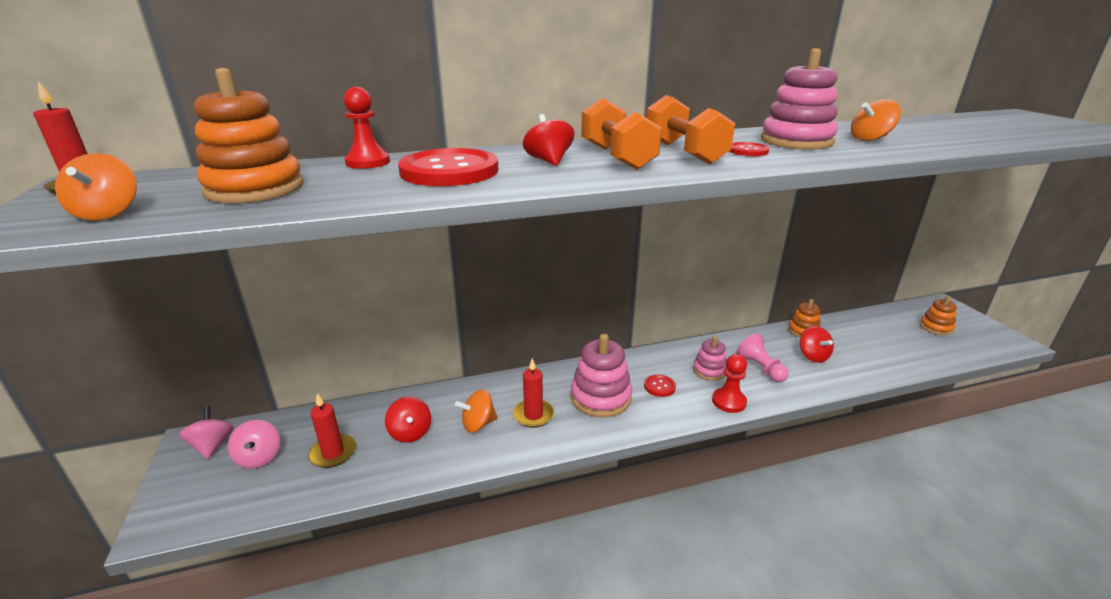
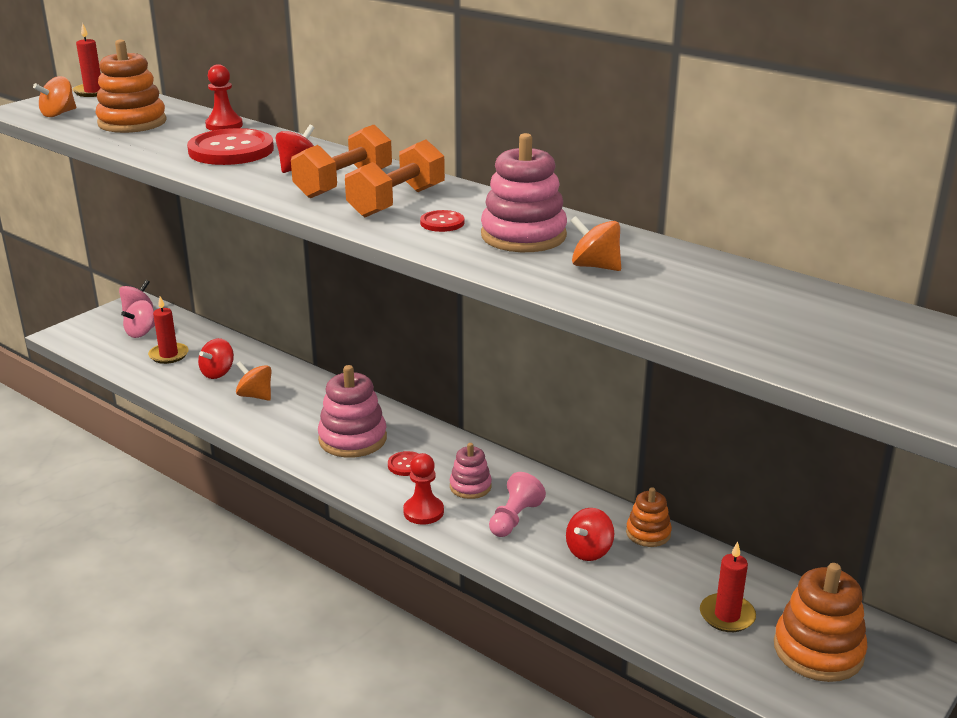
camera: 55 degrees right, 0 degrees up
red candle [513,358,554,428] -> red candle moved to [700,541,756,632]
orange stacking toy [920,296,957,335] -> orange stacking toy [774,563,867,682], size x1.73

